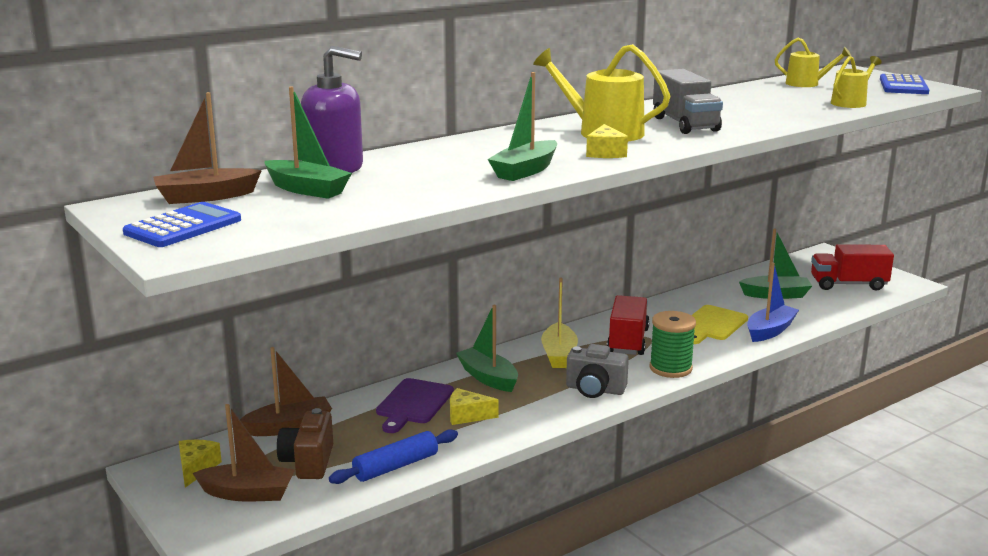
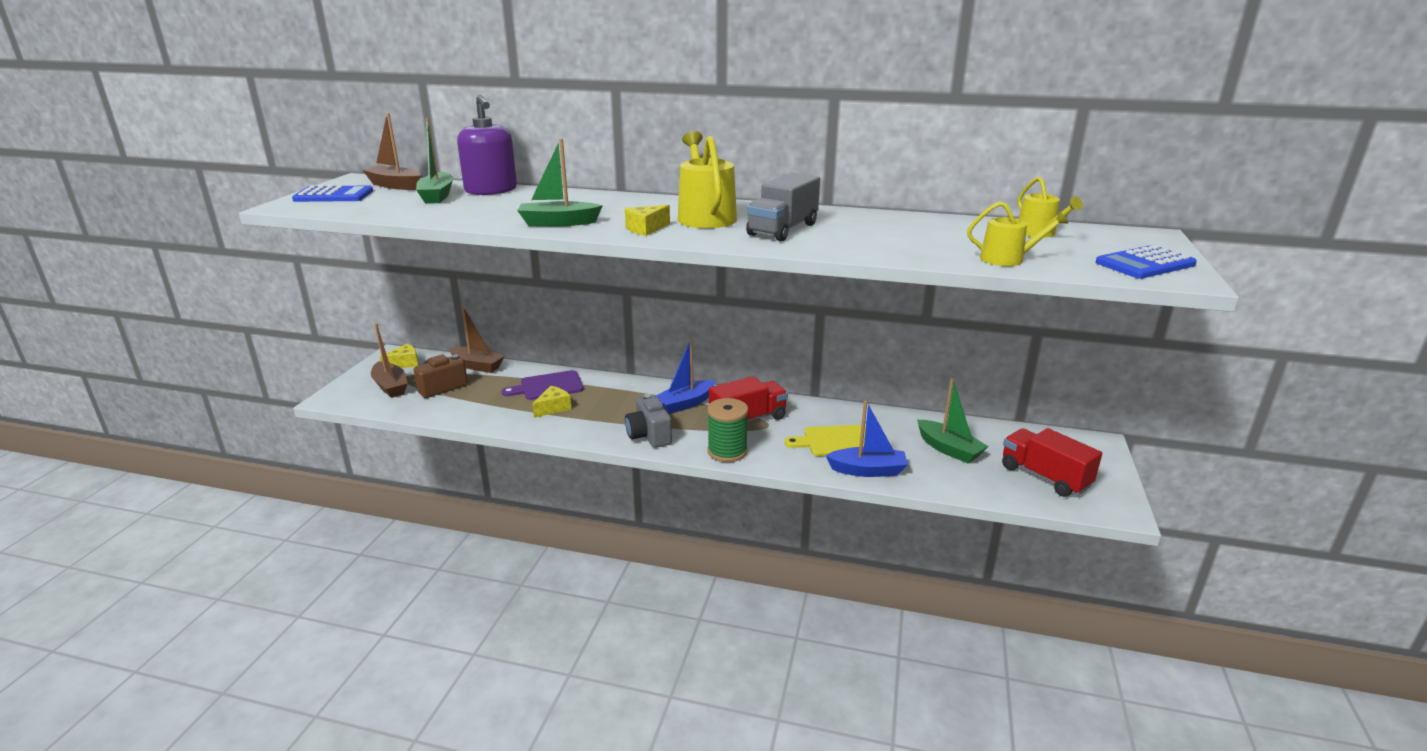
camera: 50 degrees right, 5 degrees up
blue rolling pin [329,429,458,484] -> none
yellow cheese [450,388,499,425] -> yellow cheese turned 75 degrees clockwise [532,386,571,418]
green boat [456,305,518,392] -> none
yellow boat [541,278,578,368] -> blue boat [656,339,715,414]

